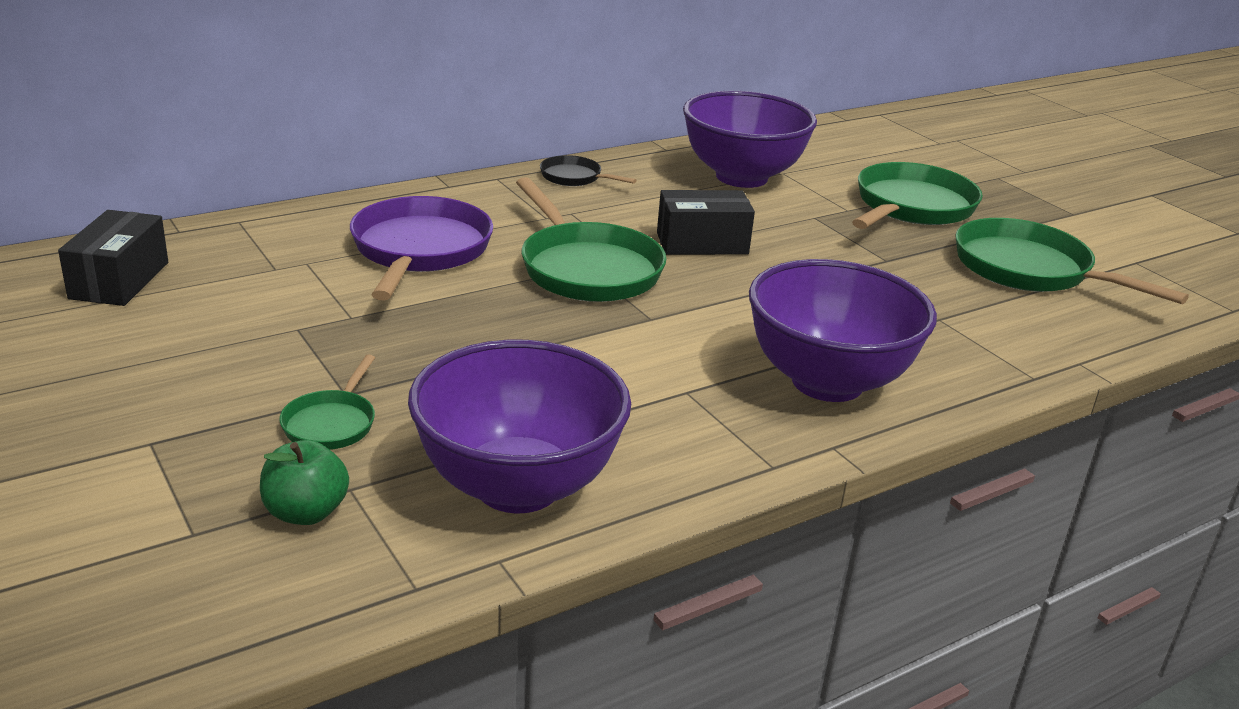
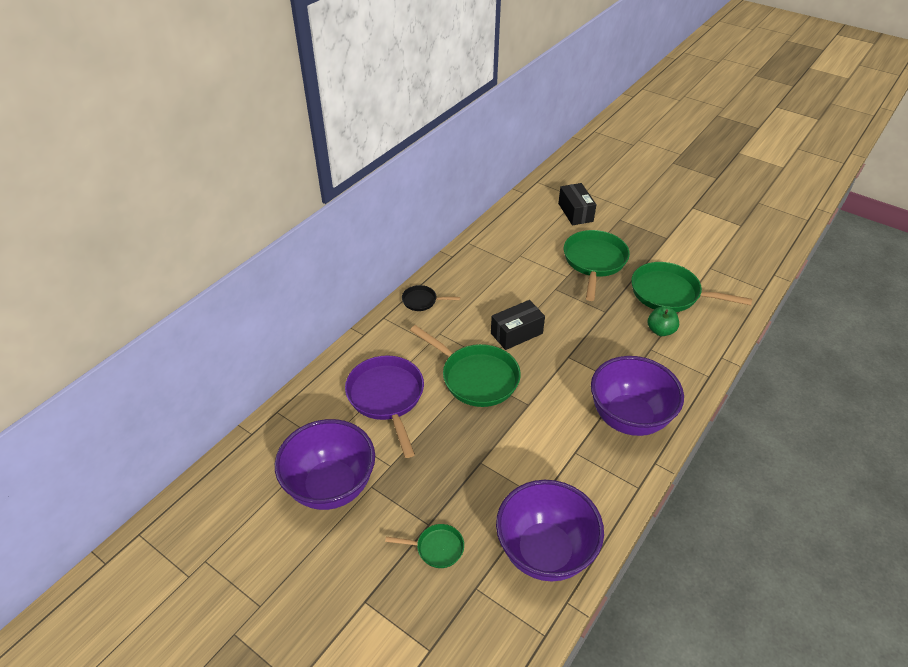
camera: 20 degrees left, 15 degrees up
black box [58,210,168,306] -> black box moved to [558,183,596,225]
green apple [260,440,349,525] -> green apple moved to [648,307,679,336]
green pan [280,354,375,450] -> green pan turned 75 degrees counterclockwise [385,524,464,568]
purple bowl [683,91,817,188] -> purple bowl moved to [275,419,375,510]

